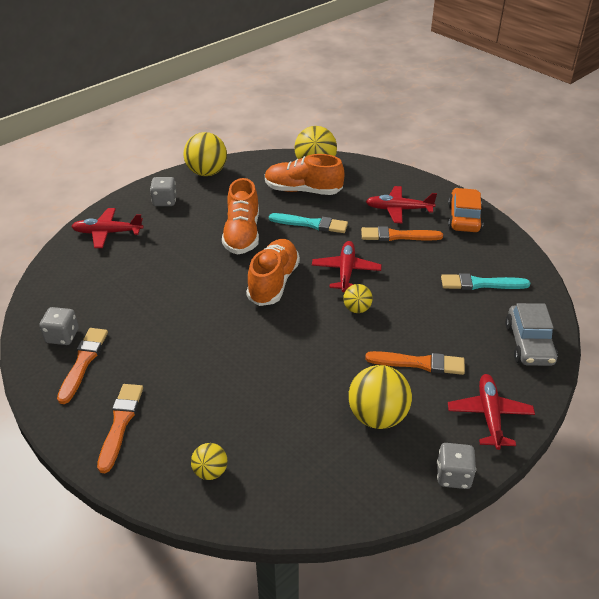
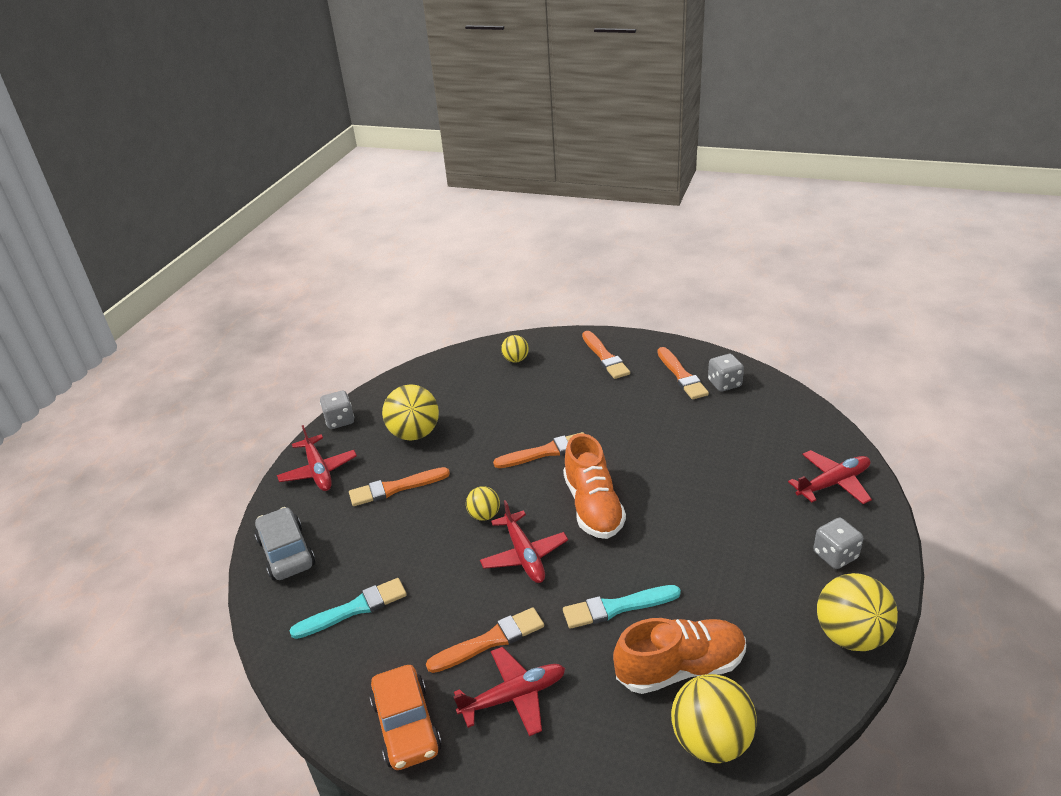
camera: 155 degrees right, 5 degrees down
orange shoe [222,178,259,255] -> none
none -> orange brush [493,432,584,468]

